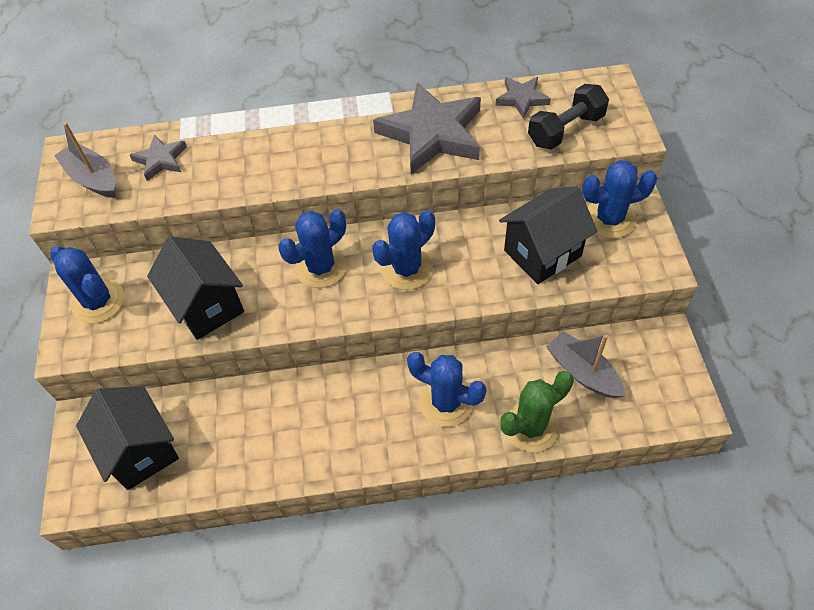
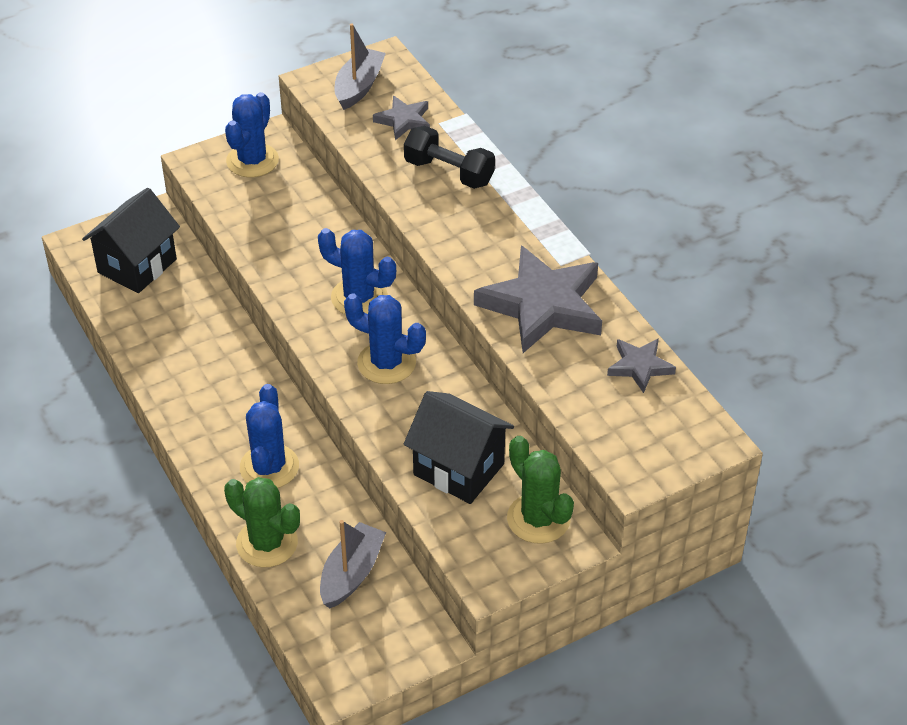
camera: 65 degrees right, 10 degrees down
black house [147,236,244,340] -> none
black dumbbell [528,84,609,149] -> black dumbbell moved to [404,126,495,189]
blue cactus [582,160,657,239] -> green cactus [507,436,574,544]

